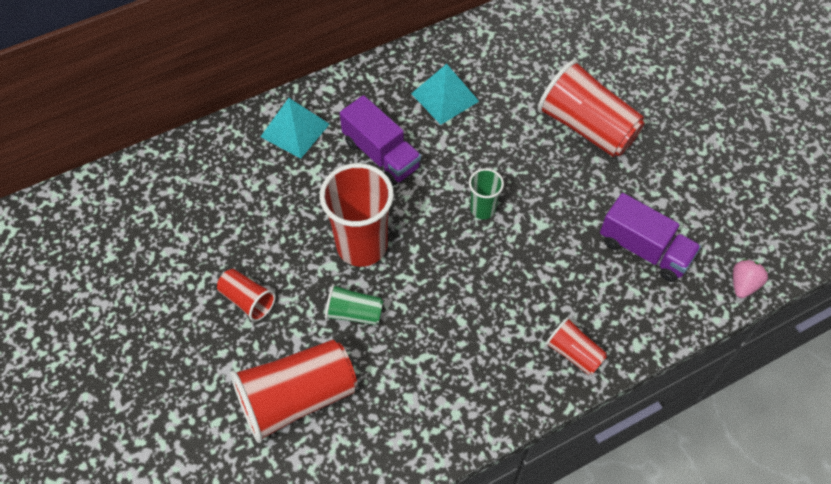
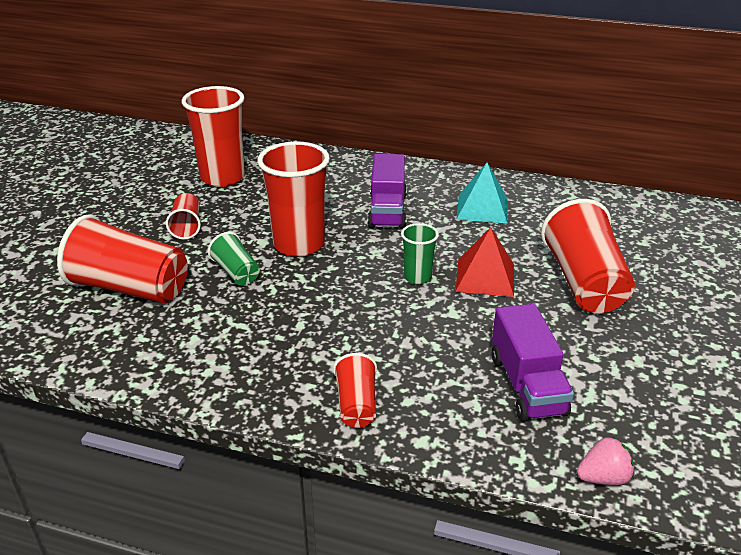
camera: 45 degrees right, 25 degrees down
turquoise pyramid [260,98,330,159] -> none
none -> red cup [182,86,245,187]
none -> red pyramid [455,227,514,297]

